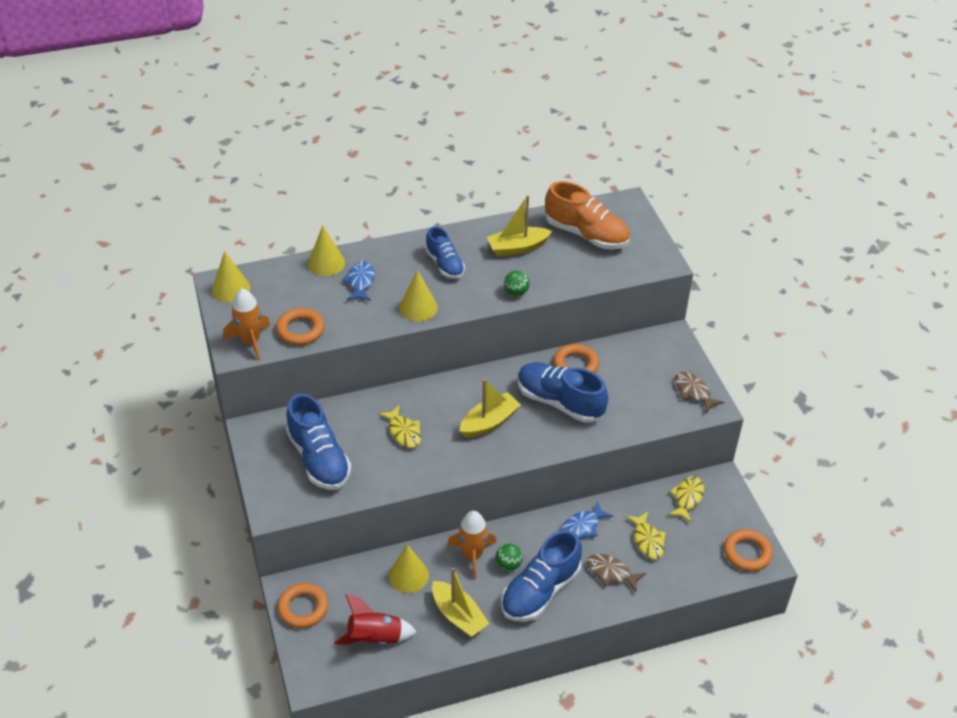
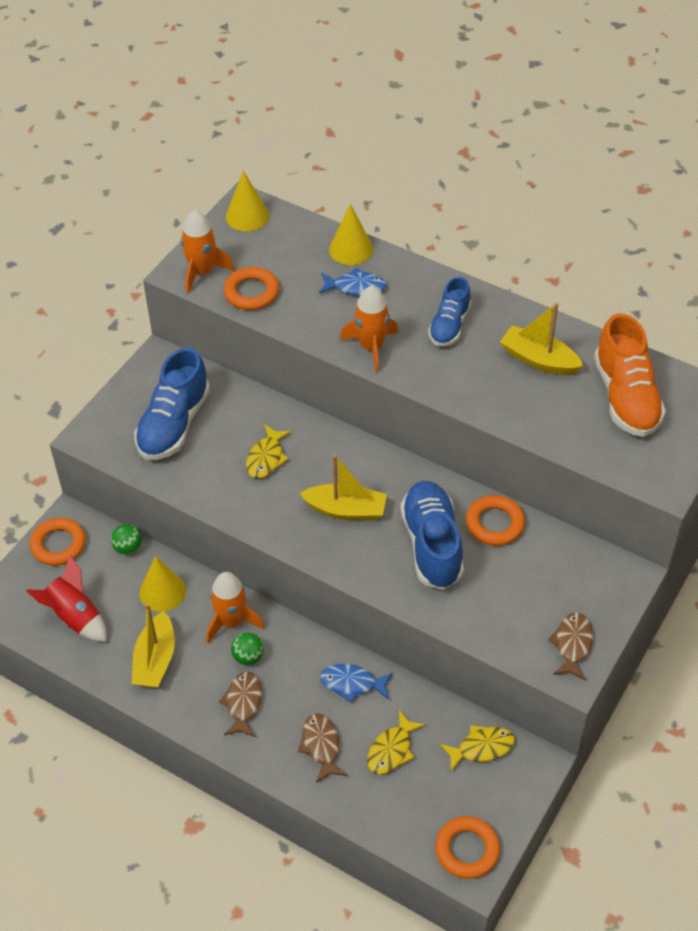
camera: 50 degrees right, 5 degrees up
blue fish [342,261,375,301] -> blue fish turned 45 degrees clockwise [319,268,387,296]
yellow cone [399,270,438,322] -> orange rocket [340,285,398,372]
blue shoe [501,530,582,622] -> brown fish [219,671,262,737]
green ball [504,270,530,296] -> green ball moved to [111,524,142,555]

